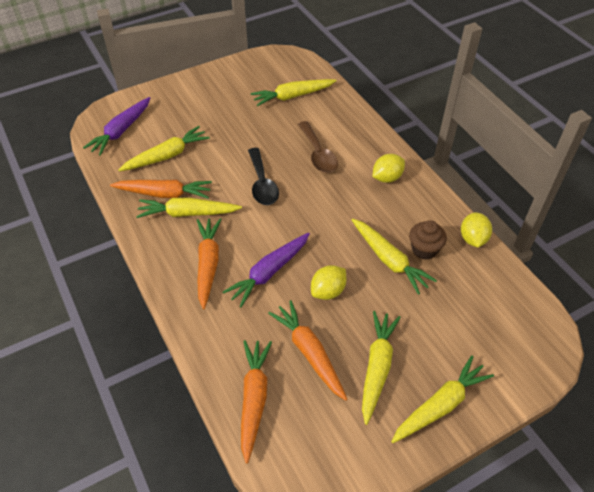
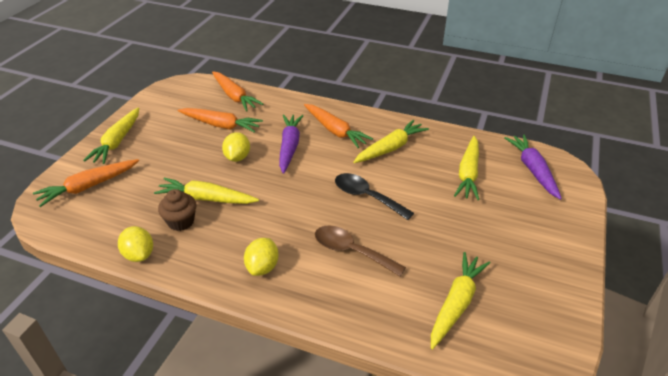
camera: 140 degrees right, 10 degrees down
orange carrot [110,180,212,199] -> orange carrot moved to [33,159,139,207]
yellow carrot [362,311,401,425] -> none

